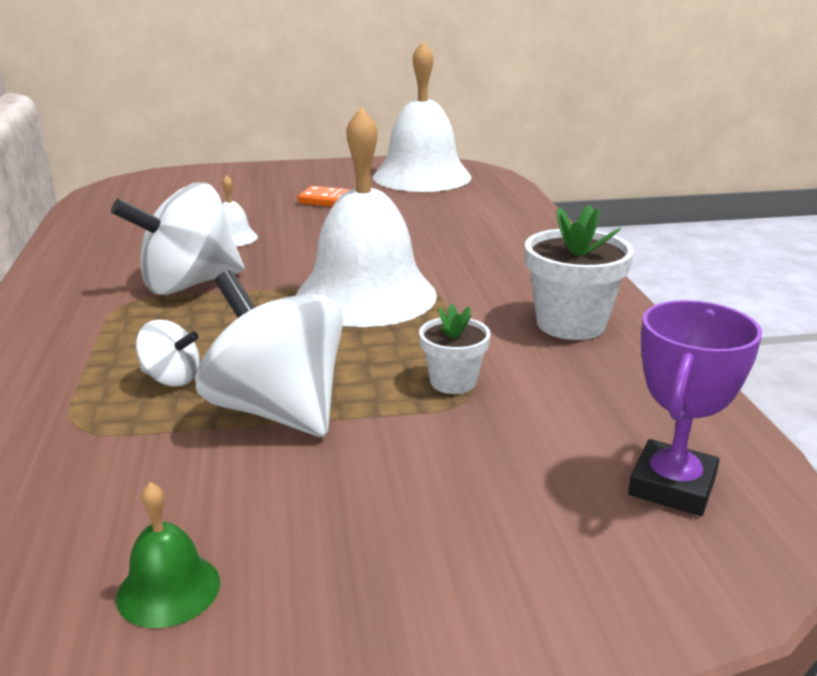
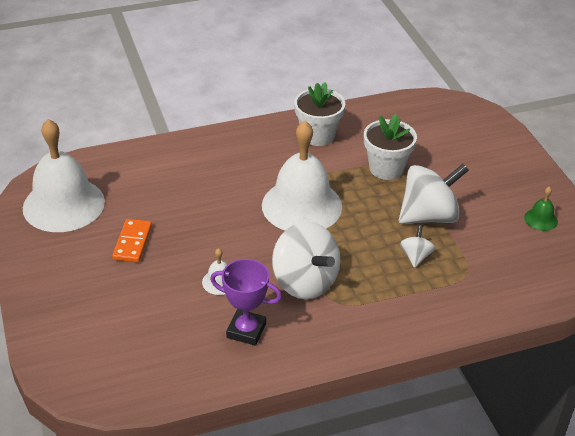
camera: 100 degrees left, 15 degrees up
white spinning top [195,270,343,437] -> white spinning top turned 150 degrees counterclockwise [399,164,469,224]
white flower pot [419,303,491,394] -> white flower pot [364,114,417,180], size x1.68
purple trophy [628,300,762,516] -> purple trophy moved to [210,259,282,346]

